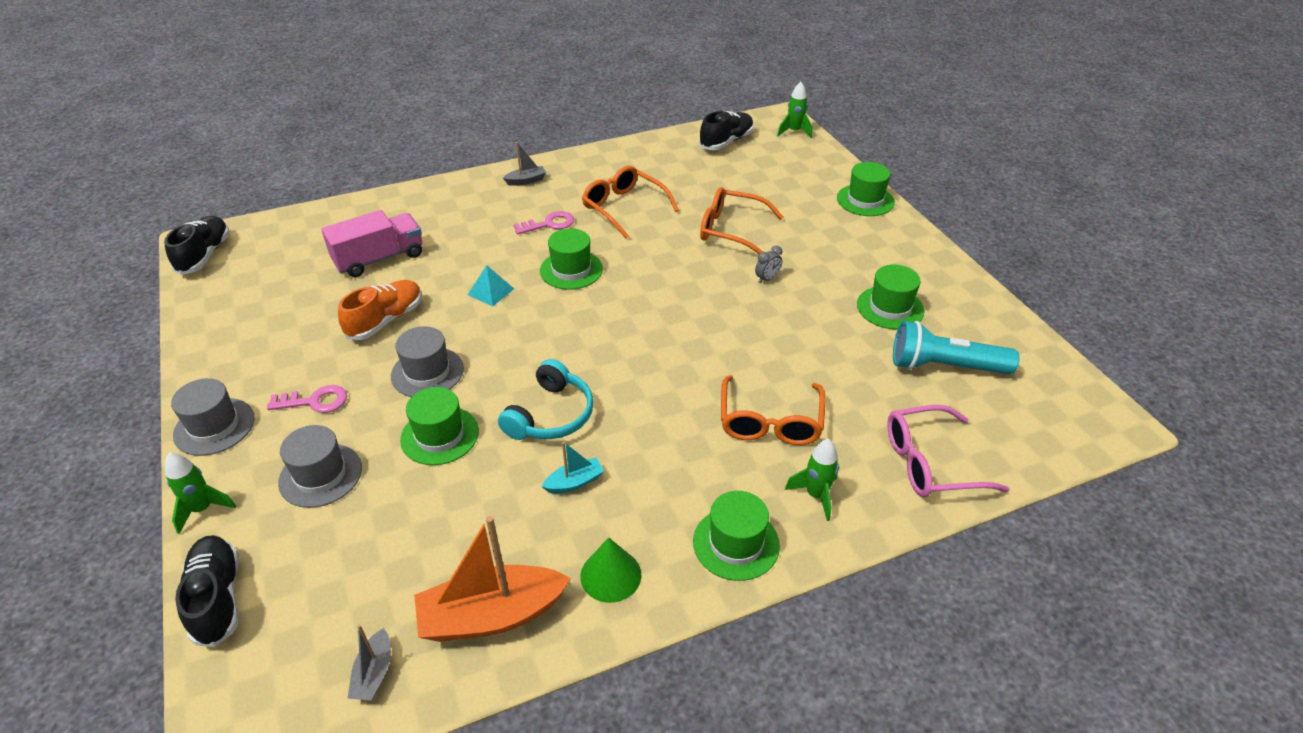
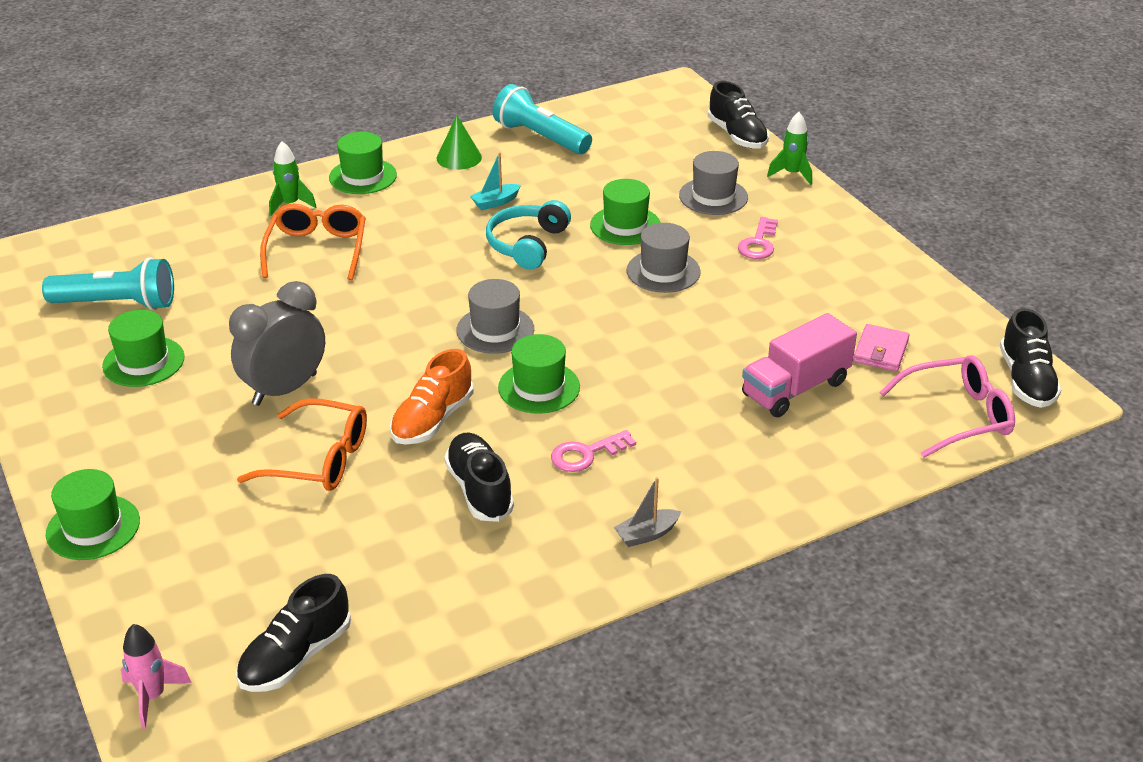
camera: 175 degrees right, 5 degrees down
grey hat [171,378,254,456] -> grey hat moved to [457,279,534,354]
pink key [267,385,347,413] -> pink key turned 60 degrees counterclockwise [738,217,778,259]
orange shoe [338,280,422,340] -> orange shoe moved to [390,349,474,445]
grey boat [347,624,391,701] -> none
orange boat [414,516,571,642] -> turquoise flashlight [493,84,592,154]
turquoise pyramid [468,265,514,306] -> none
orange glasses [582,166,679,238] -> black shoe [444,433,514,522]
grey clock [755,245,782,284] -> grey clock [229,281,325,406], size x2.49
green rocket [777,82,812,138] -> pink rocket [121,624,192,729]
pink glasses [887,405,1009,498] -> pink glasses moved to [880,355,1015,458]
none -> pink wallet [853,324,910,371]

